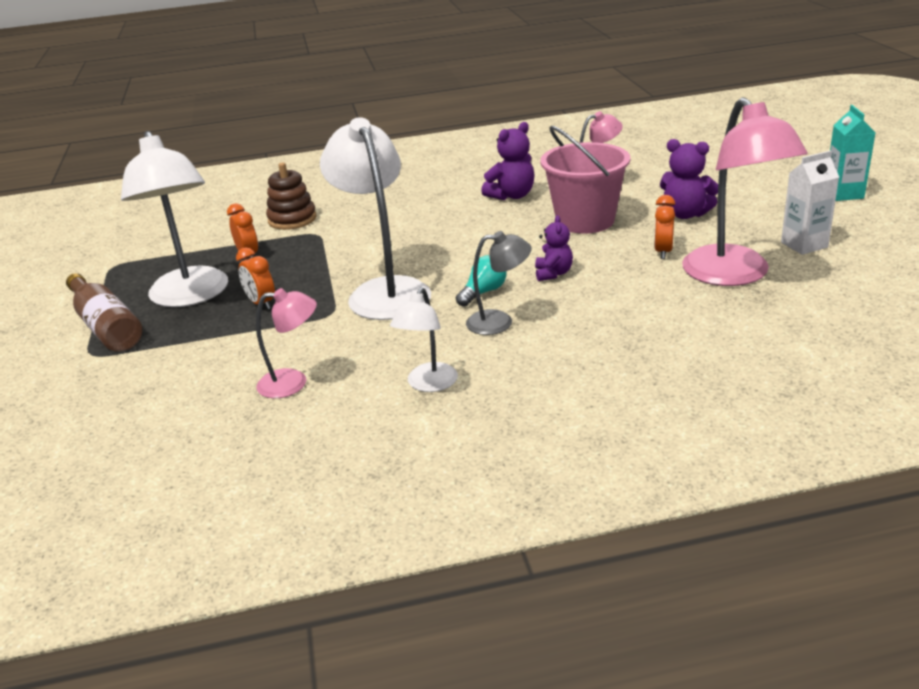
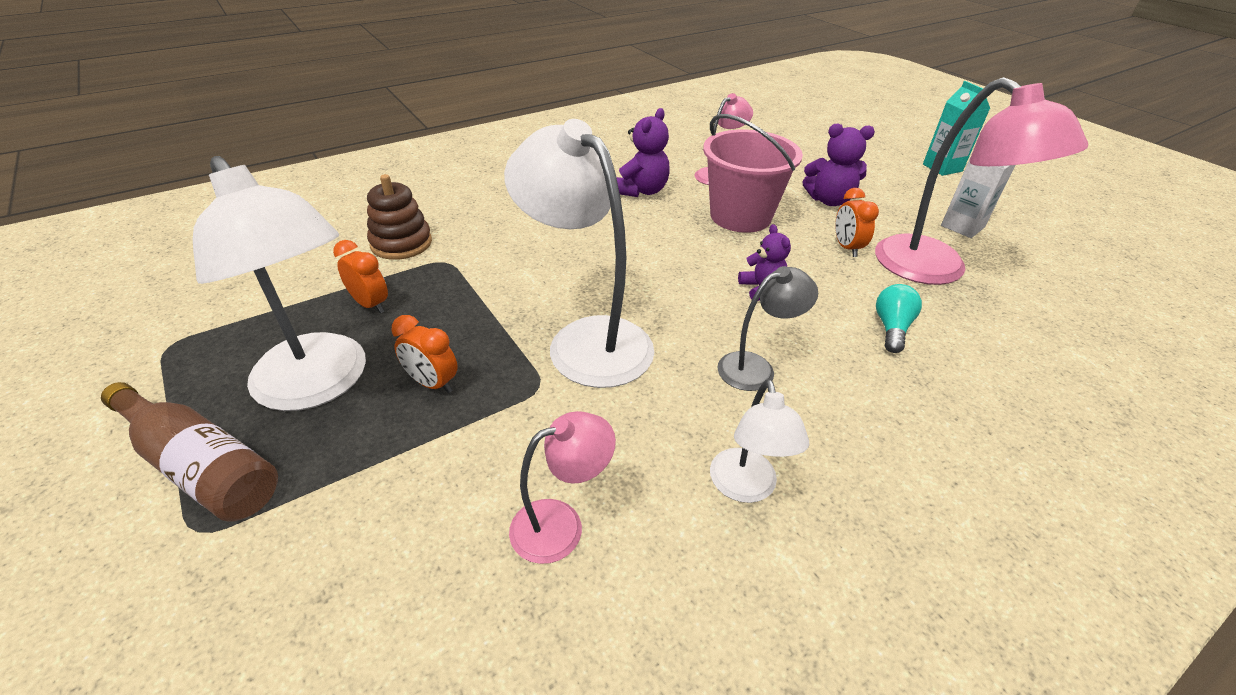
camera: 25 degrees left, 10 degrees up
turquoise light bulb [456,255,507,307] -> turquoise light bulb moved to [876,284,922,353]

